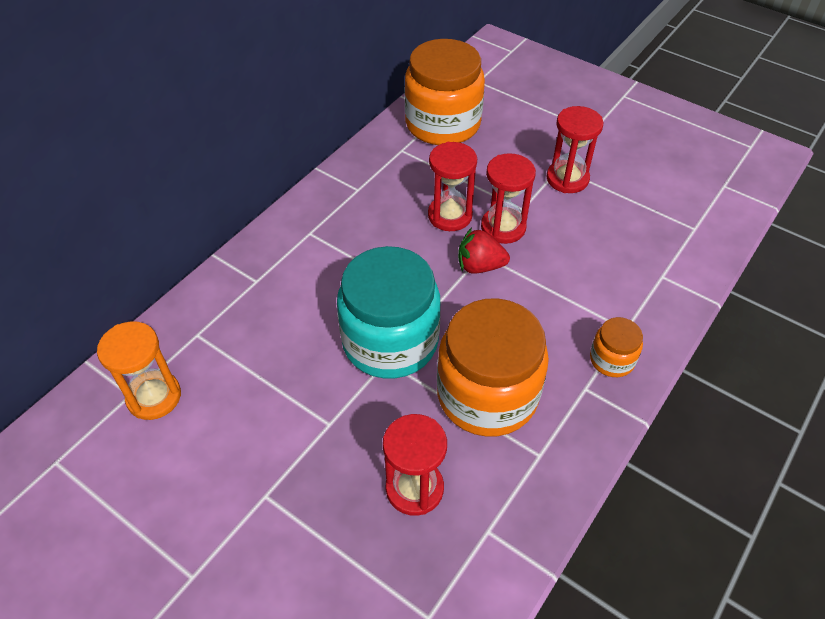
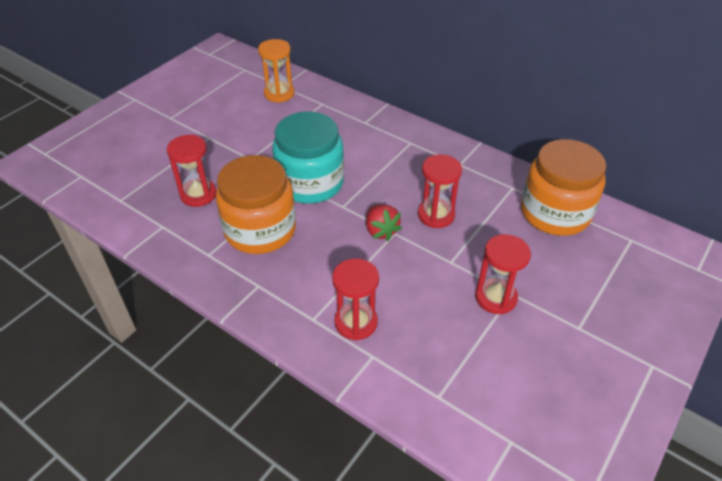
camera: 90 degrees right, 5 degrees down
red strawberry [458,228,510,274] -> red strawberry turned 150 degrees clockwise [366,204,402,241]
red hourglass [481,153,536,244] -> red hourglass moved to [332,258,379,341]
orange jar [590,317,643,377] -> none

